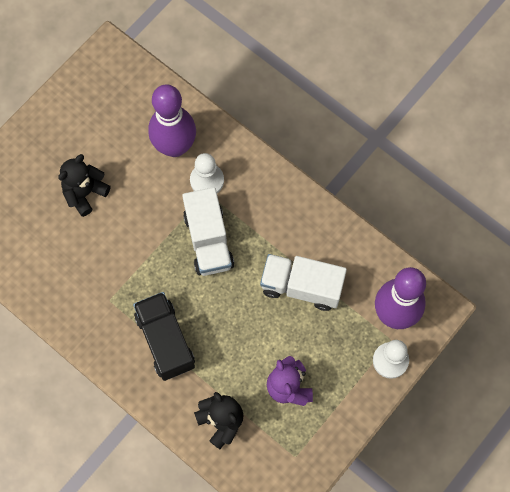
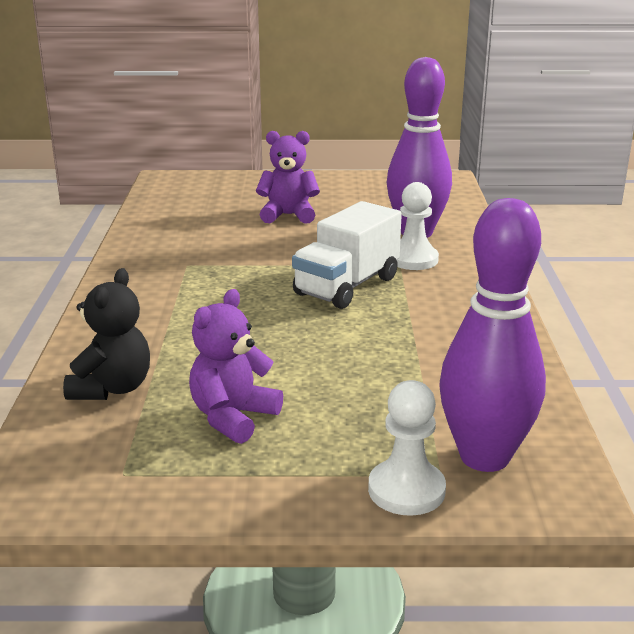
camera: 50 degrees right, 45 degrees down
black teddy bear [58,154,111,217] -> purple teddy bear [256,131,320,224]
black truck [133,292,195,381] -> none
white truck [260,254,347,311] -> none

